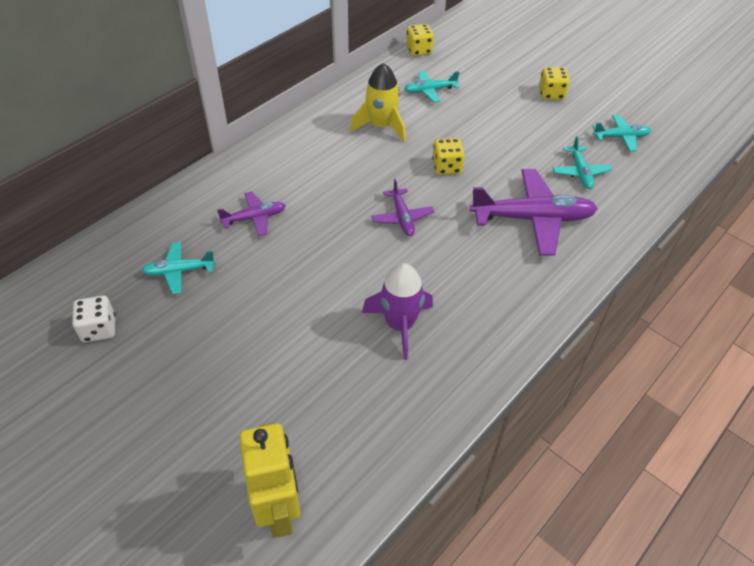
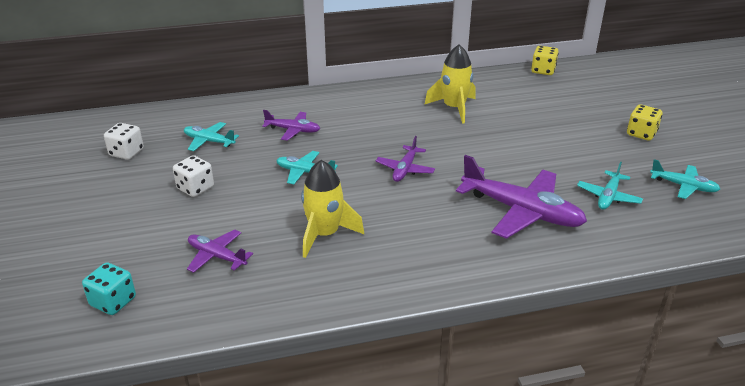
camera: 35 degrees right, 15 degrees down
yellow robot [239,423,300,537] -> turquoise dice [82,262,136,315]
purple rocket [362,263,433,360] -> yellow rocket [301,160,364,258]
turquoise plane [404,71,459,103] -> turquoise plane moved to [276,151,338,184]
yellow dice [432,138,465,175] -> none
none -> white dice [173,155,214,197]
none -> purple plane [187,230,253,273]

